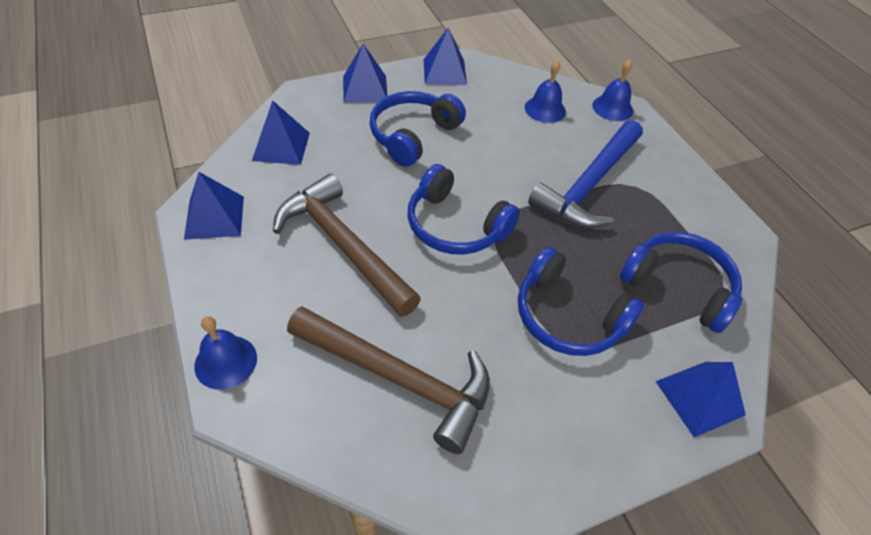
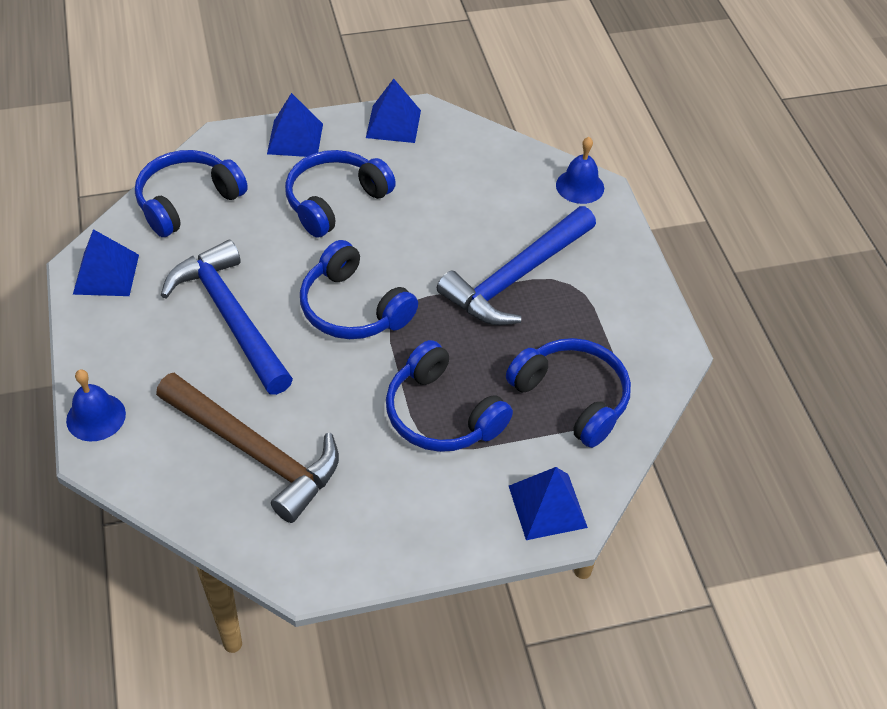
camera: 10 degrees right, 0 degrees up
blue pyramid [252,100,310,165] -> blue headphones [135,150,248,237]
brown hammer [273,174,421,317] -> blue hammer [161,240,293,395]
blue bell [525,60,566,123] -> none

